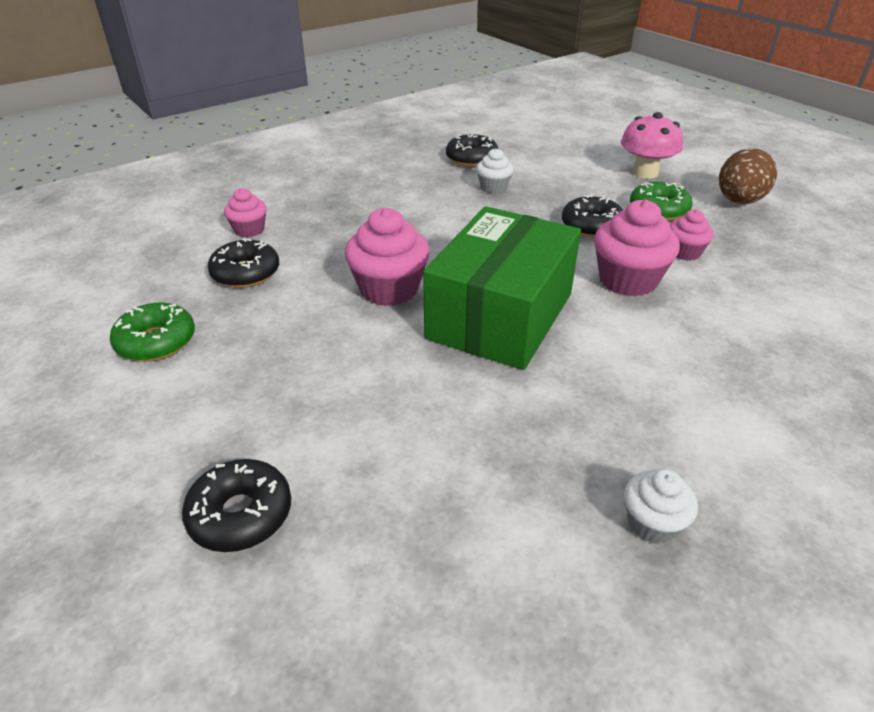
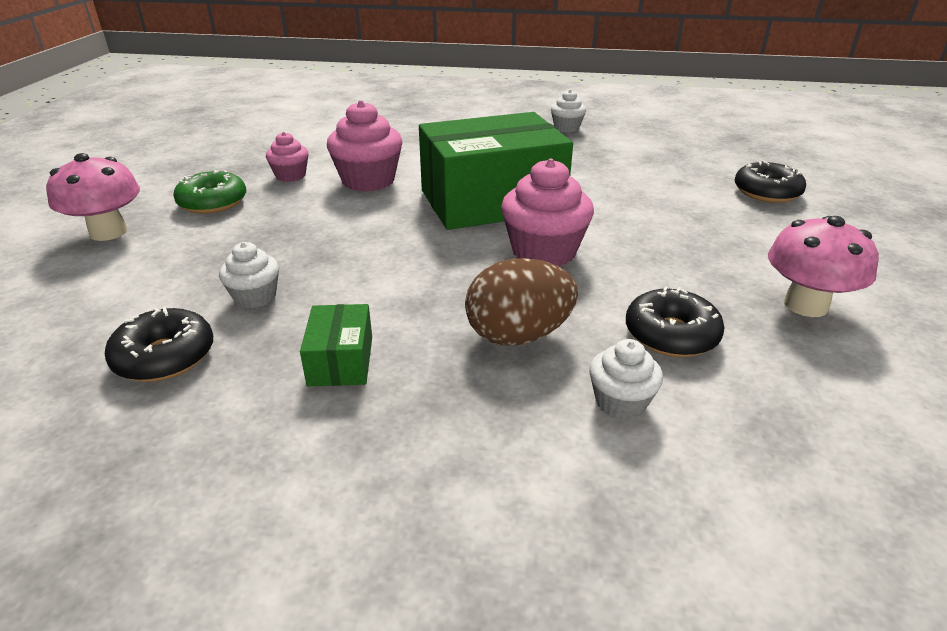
camera: 135 degrees left, 5 degrees down
green donut [110,302,195,362] -> pink mushroom [768,216,879,317]
pink cupcake [224,188,267,237] -> white cupcake [589,339,663,420]
black donut [562,195,623,238] -> none
brown egg [719,148,777,204] -> brown egg moved to [465,258,578,346]
none -> green box [300,304,372,386]

